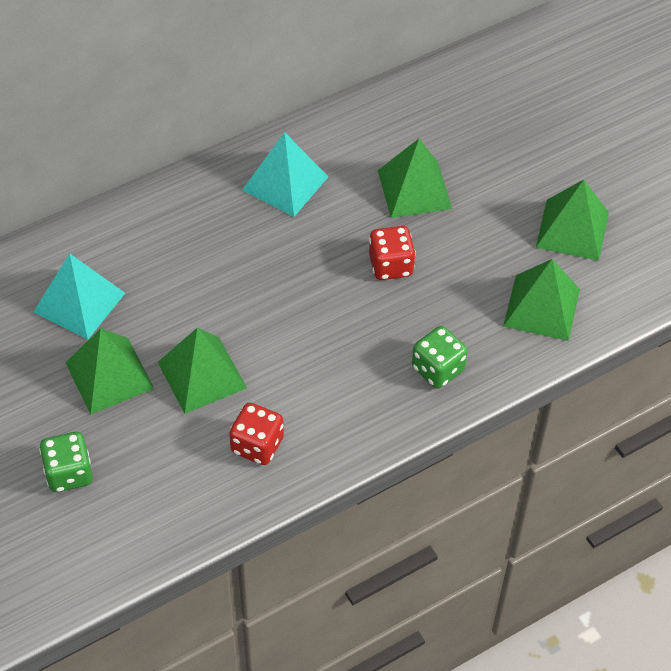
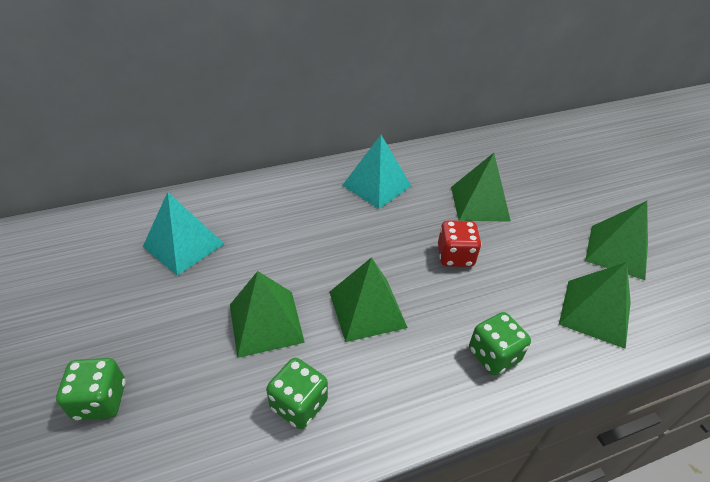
camera: 10 degrees right, 10 degrees down
green pyramid [66,328,154,415] -> green pyramid moved to [329,257,408,342]
red dice [229,403,284,465] -> green dice [266,358,328,429]

